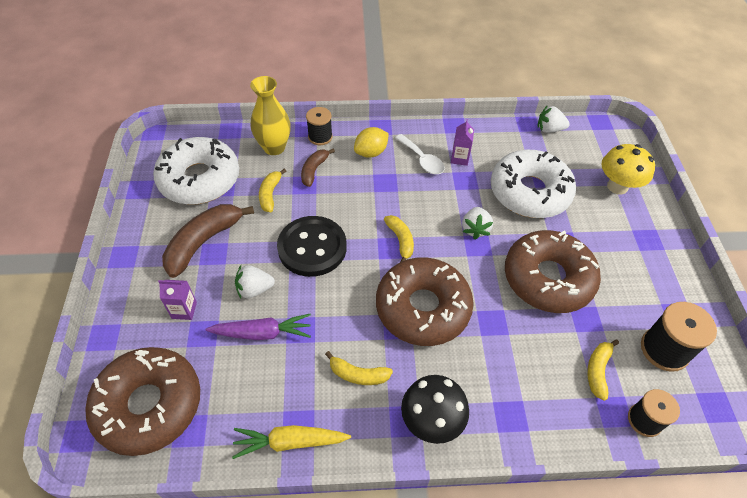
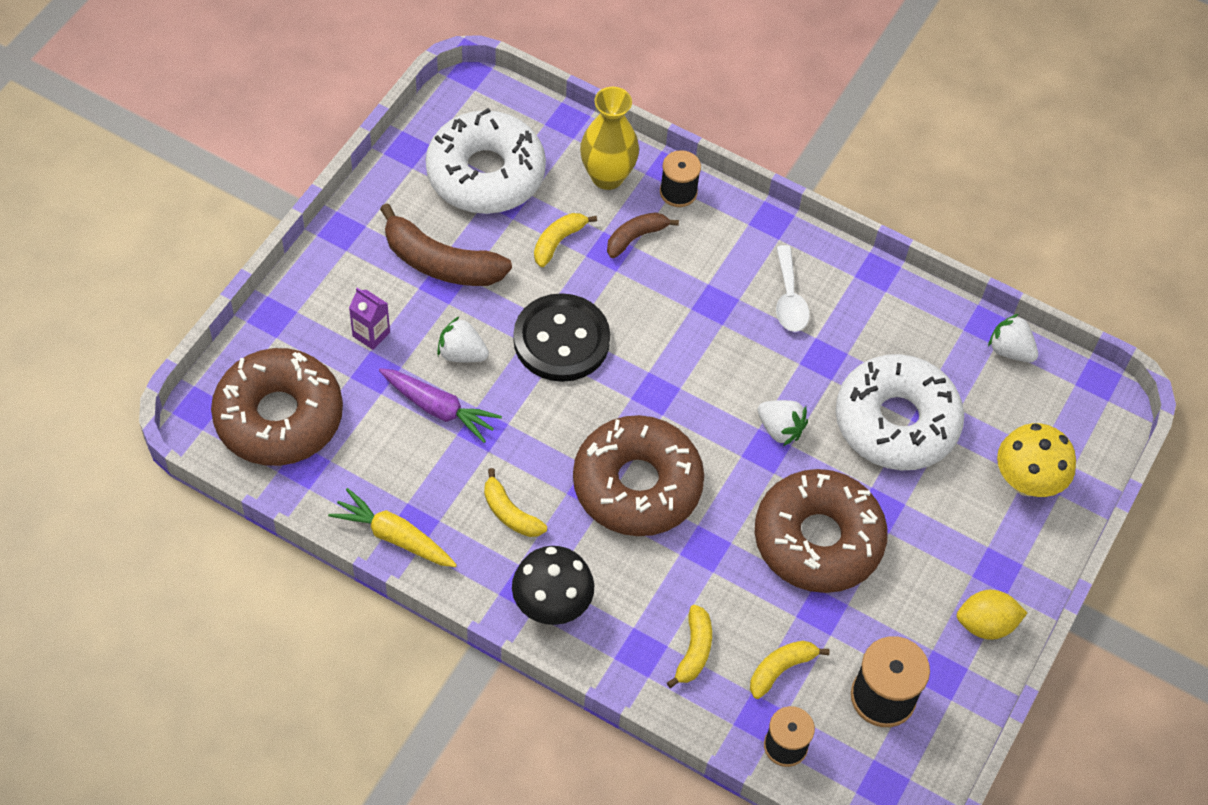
camera: 30 degrees right, 5 degrees up
brown banana [162,204,254,278] -> brown banana turned 135 degrees counterclockwise [380,203,512,286]
yellow lemon [354,127,389,158] -> yellow lemon moved to [957,590,1027,640]
yellow banana [384,215,414,262] -> yellow banana moved to [667,605,712,688]
purple carton [451,119,474,166] -> none
white strawberry [462,207,493,240] -> white strawberry turned 90 degrees counterclockwise [758,400,808,446]

